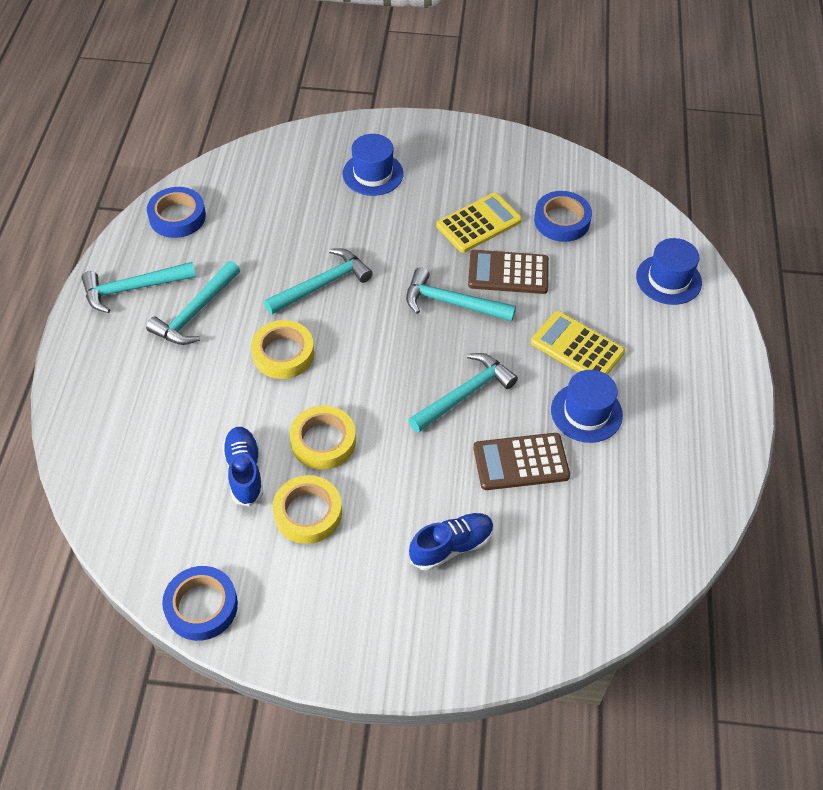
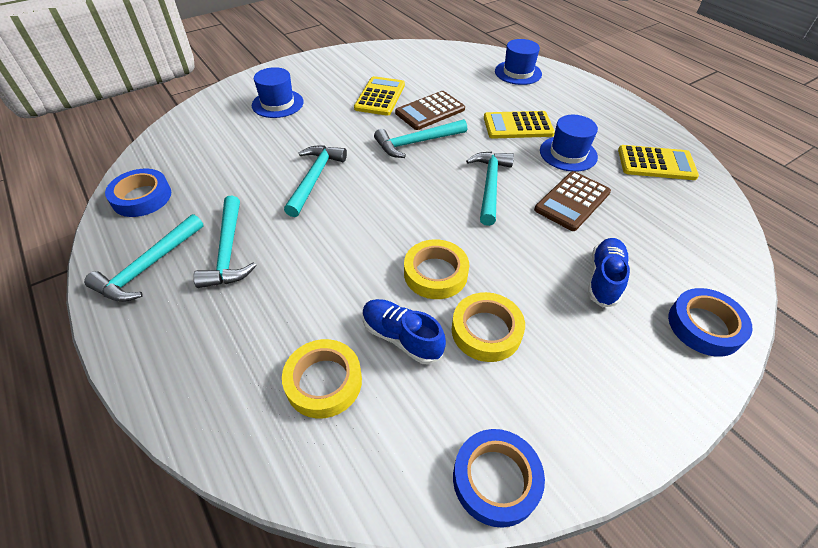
camera: 40 degrees left, 5 degrees down
yellow tape [251,320,314,379] -> yellow tape moved to [282,339,362,418]
blue tape [534,191,592,242] -> blue tape moved to [668,288,752,357]
none -> yellow calculator [618,145,699,180]

